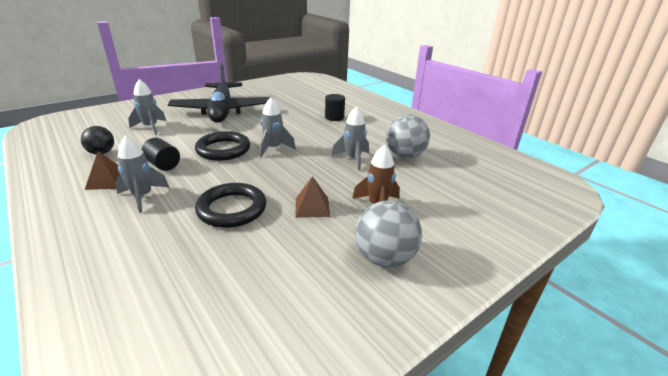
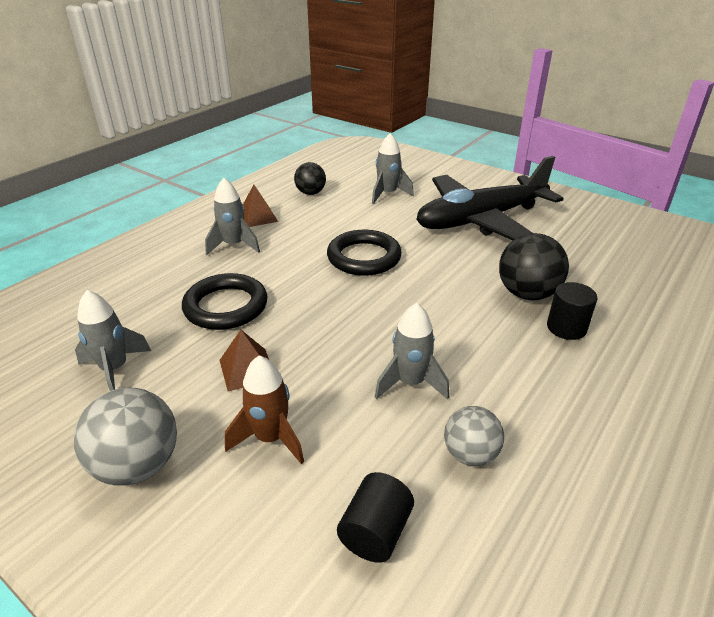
camera: 75 degrees right, 5 degrees up
black cylinder [142,138,180,171] -> black cylinder moved to [337,472,414,563]
grey rocket [259,97,296,158] -> grey rocket moved to [75,290,151,391]
grey ball [386,115,430,158] -> grey ball [444,406,504,466], size x0.64
none -> black ball [499,233,569,300]

